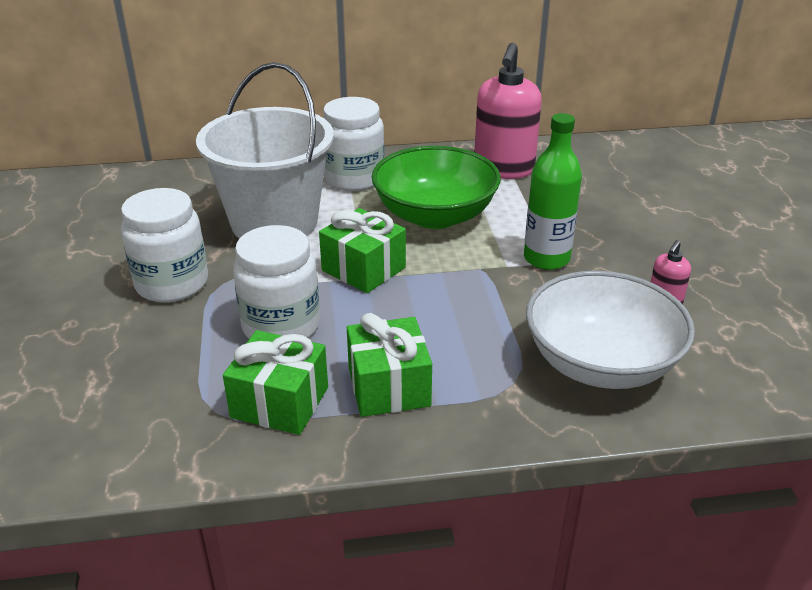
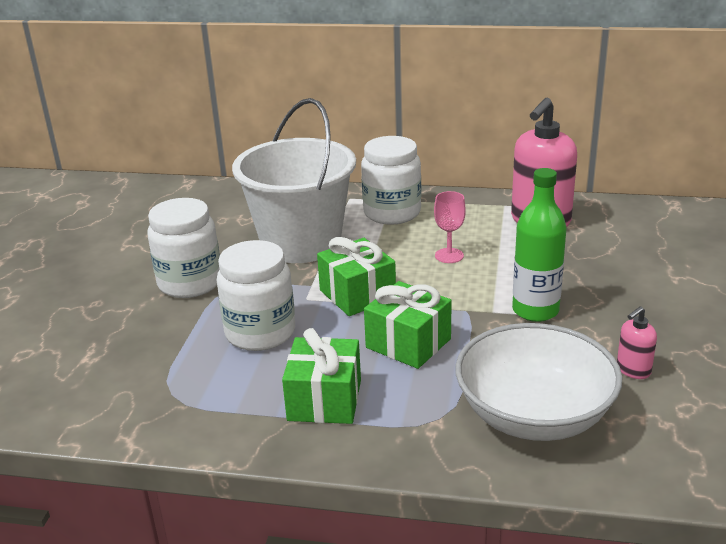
camera: 20 degrees right, 5 degrees down
green gift [223,330,328,435] -> green gift moved to [364,281,452,369]
green bowl [372,146,501,229] -> pink goblet [434,191,466,263]

